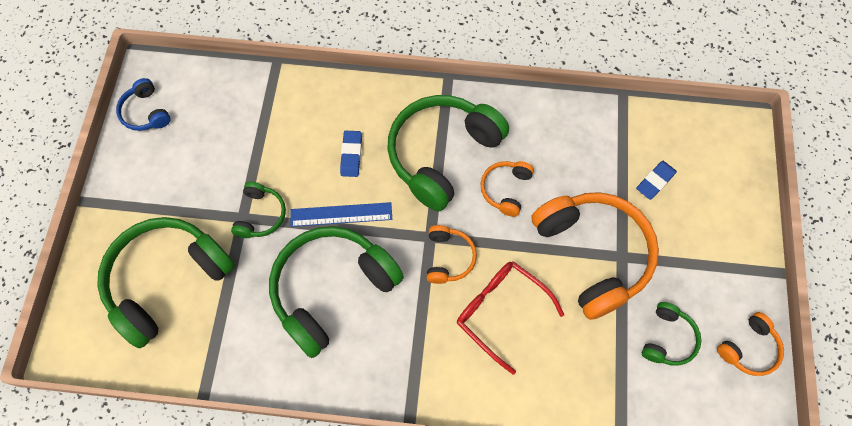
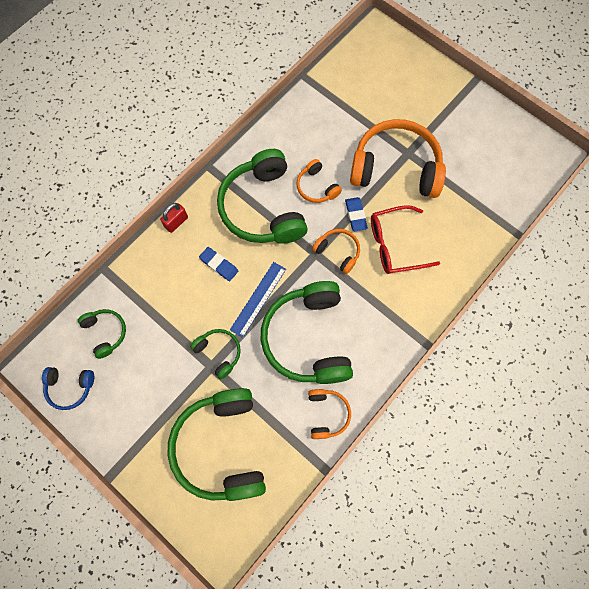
camera: 55 degrees left, 5 degrees up
blue eraser [636,161,677,200] -> blue eraser moved to [345,197,368,231]
green headphones [642,302,701,366] -> green headphones moved to [78,309,126,359]
orange headphones [717,312,784,376] -> orange headphones moved to [308,389,351,439]
none -> red padlock [160,203,188,233]

